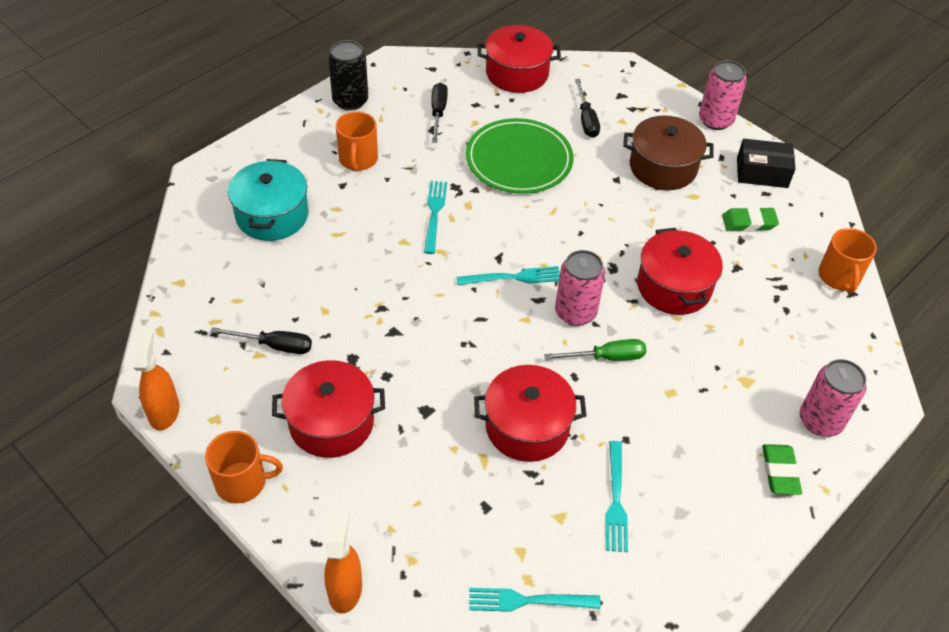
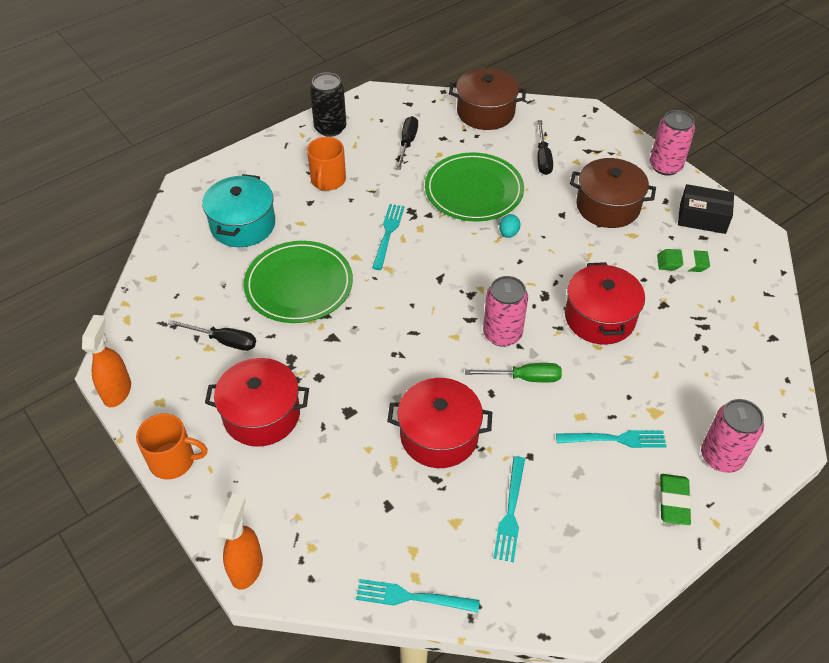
camera: 10 degrees right, 0 degrees up
turquoise fork [457,266,560,285] -> turquoise fork moved to [556,430,667,448]
red pot [478,25,561,93] -> brown pot [449,68,526,130]
orange mug [818,228,877,293] -> none
none -> green plate [244,241,353,323]
none -> turquoise egg [499,214,520,238]

